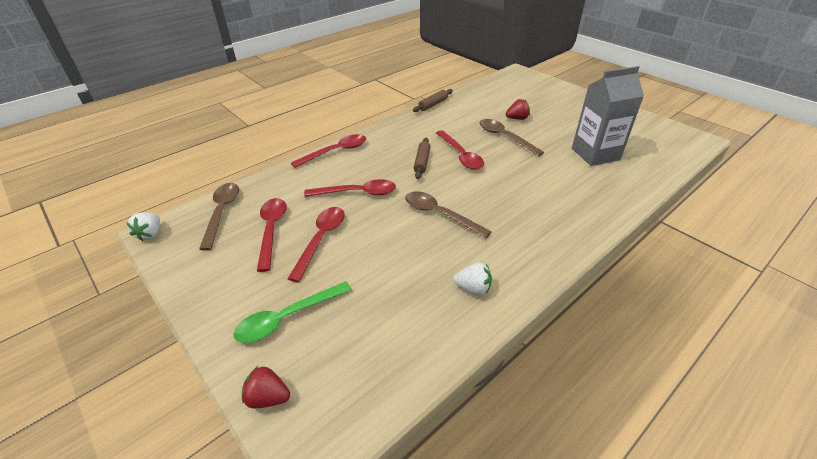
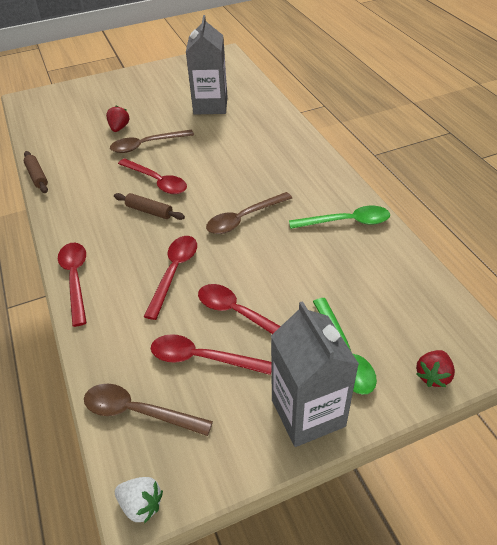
camera: 70 degrees left, 5 degrees up
red spoon [436,130,484,170] -> red spoon turned 45 degrees clockwise [118,158,187,194]
white strawberry [453,263,492,295] -> green spoon [289,206,390,229]
none -> grey carton [271,301,359,447]

